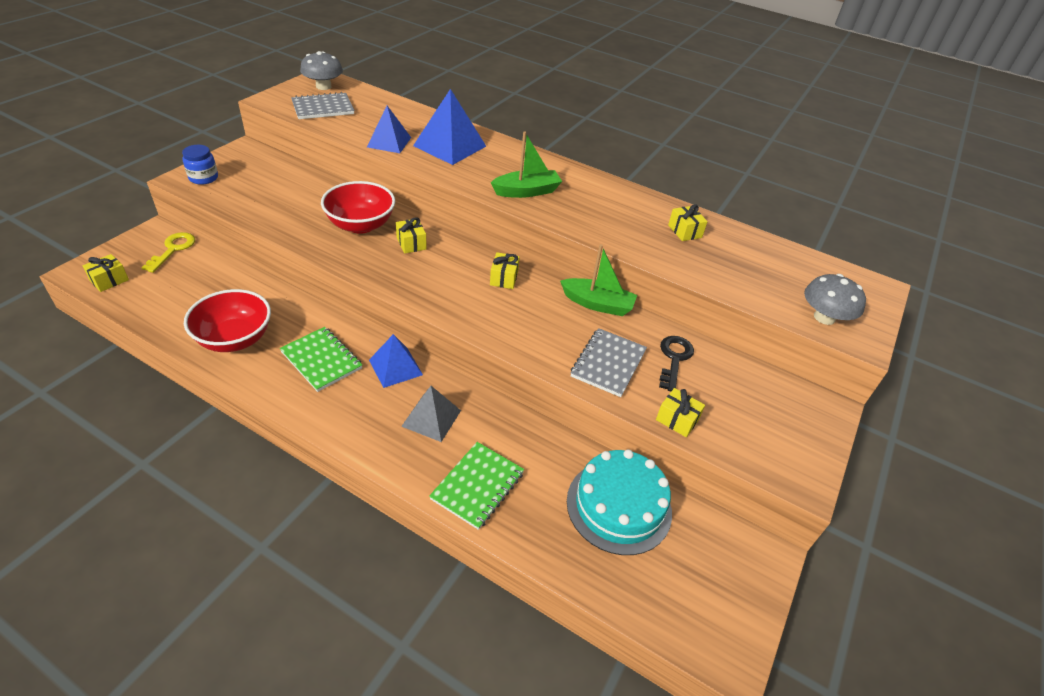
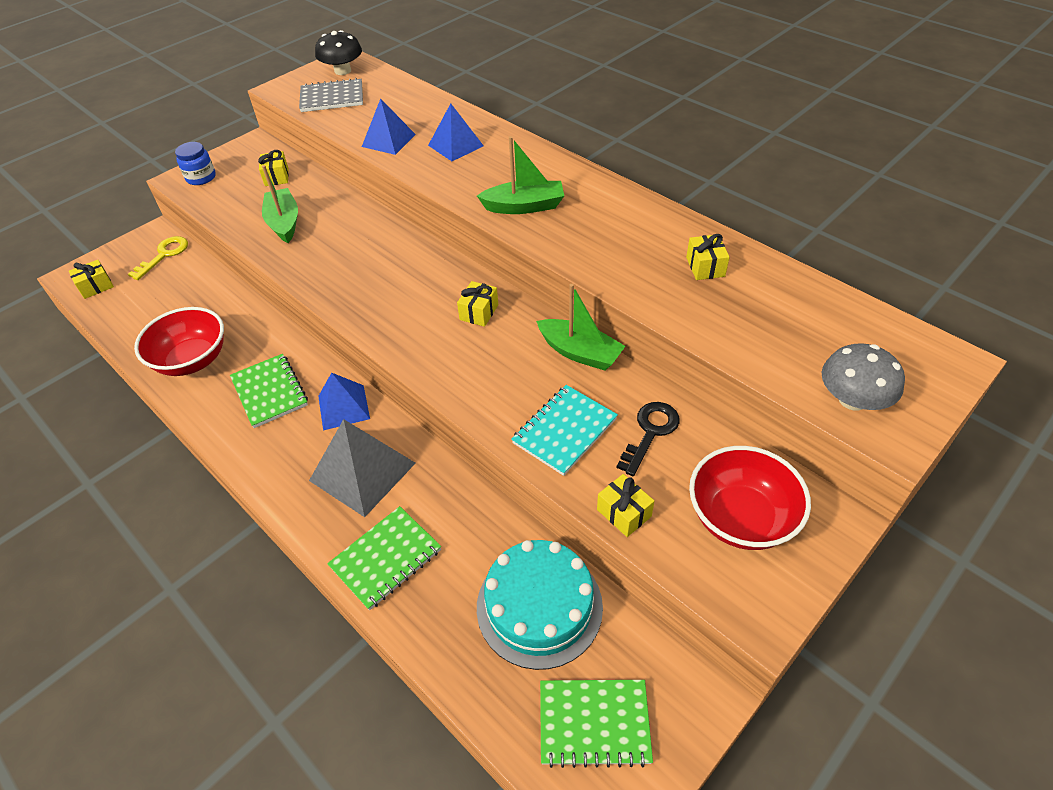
camera: 20 degrees right, 5 degrees up
grey mushroom [300,51,343,90] -> black mushroom [315,30,362,75]
red bowl [321,181,395,234] -> red bowl moved to [689,446,811,550]
yellow gift [396,217,427,254] -> yellow gift moved to [258,150,289,186]
grey pyramid [401,386,461,442] -> grey pyramid [309,419,415,517], size x1.52
blue pyramid [413,89,486,165] -> blue pyramid [428,103,484,161], size x0.66
grey notebook [571,328,647,397] -> turquoise notebook [511,385,618,476]
none -> green boat [262,165,298,243]
none -> green notebook [540,680,653,768]

